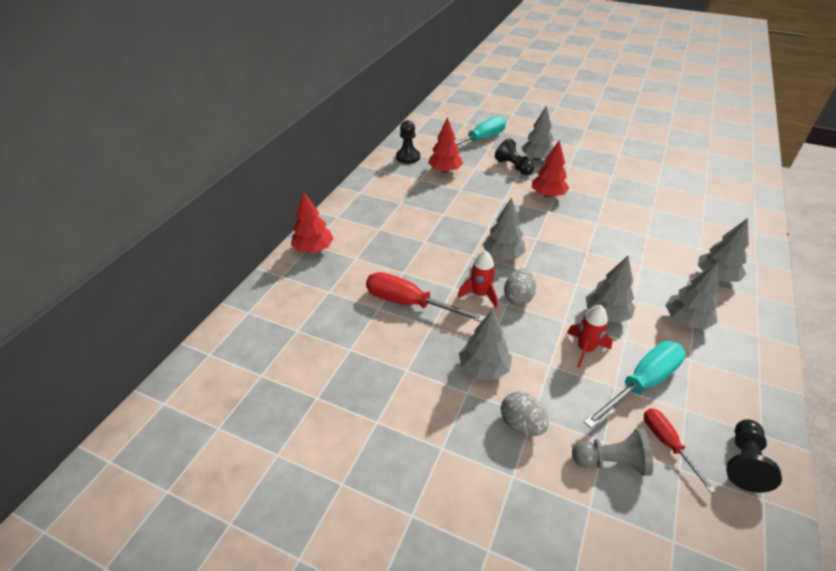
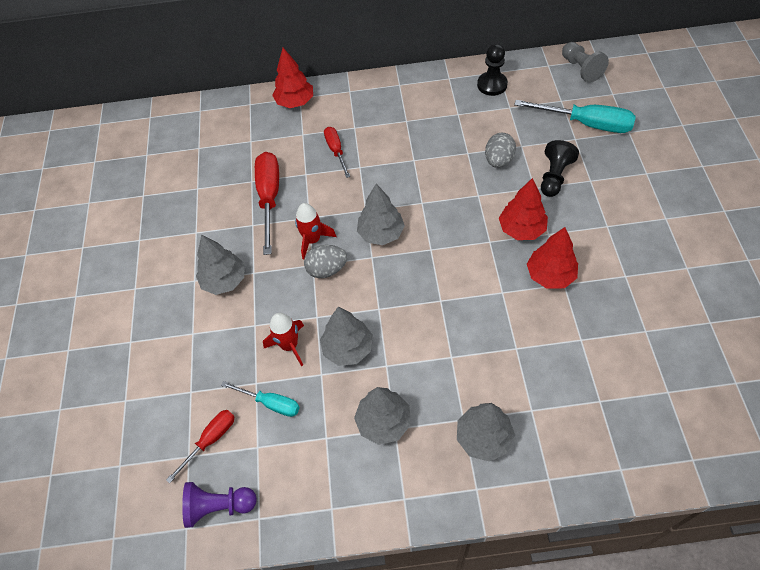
camera: 65 degrees right, 15 degrees up
red tree [428,117,463,173] -> red tree moved to [527,227,578,289]
grey egg [501,391,548,436] -> grey egg moved to [485,133,516,168]
grey tree [521,106,554,161] -> none
grey pawn [572,429,653,476] -> grey pawn moved to [562,42,609,83]
turquoise screwdriver [584,341,686,428] -> turquoise screwdriver [221,381,300,417], size x0.58
black pawn [727,419,782,493] -> purple pawn [182,482,257,528]
none -> red screwdriver [324,127,350,178]

